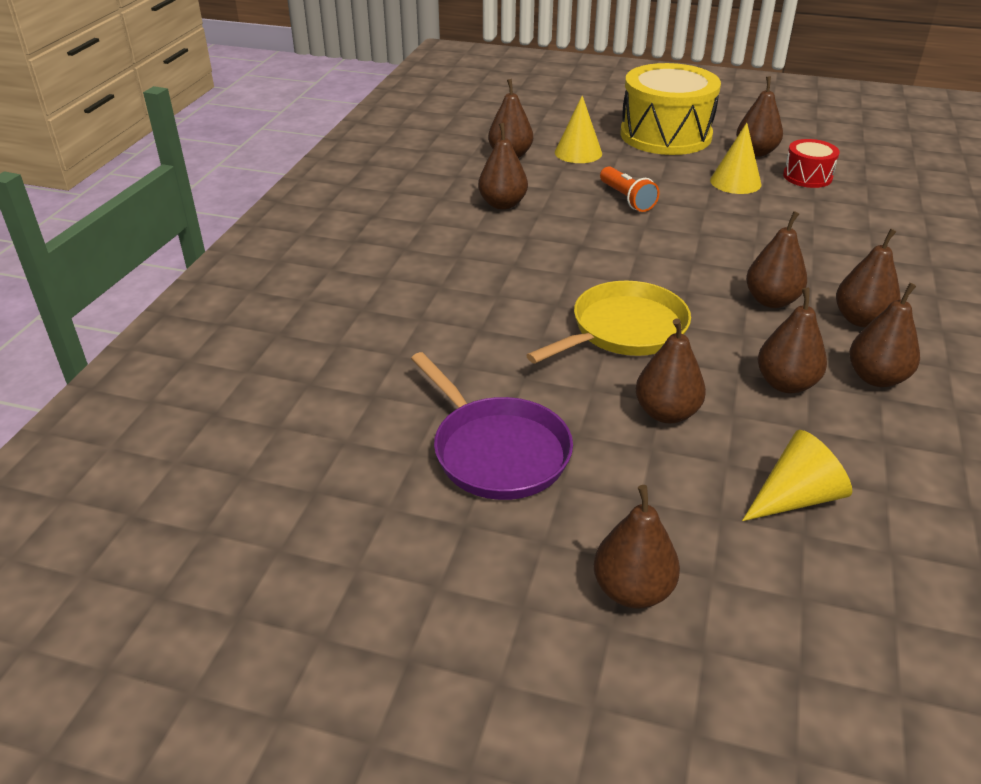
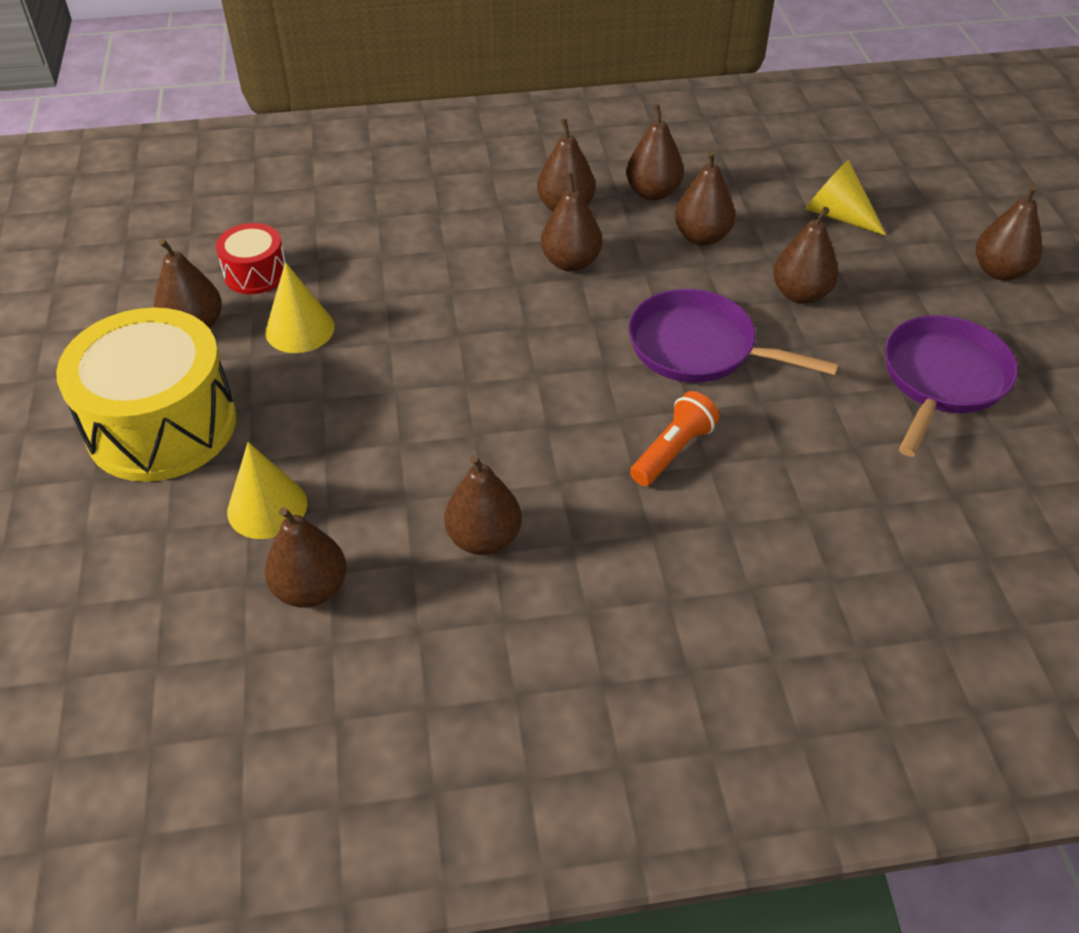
camera: 115 degrees left, 10 degrees up
yellow pan [526,281,691,364] -> purple pan [628,289,839,383]
orange flashlight [600,166,660,212] -> orange flashlight moved to [630,391,720,486]

